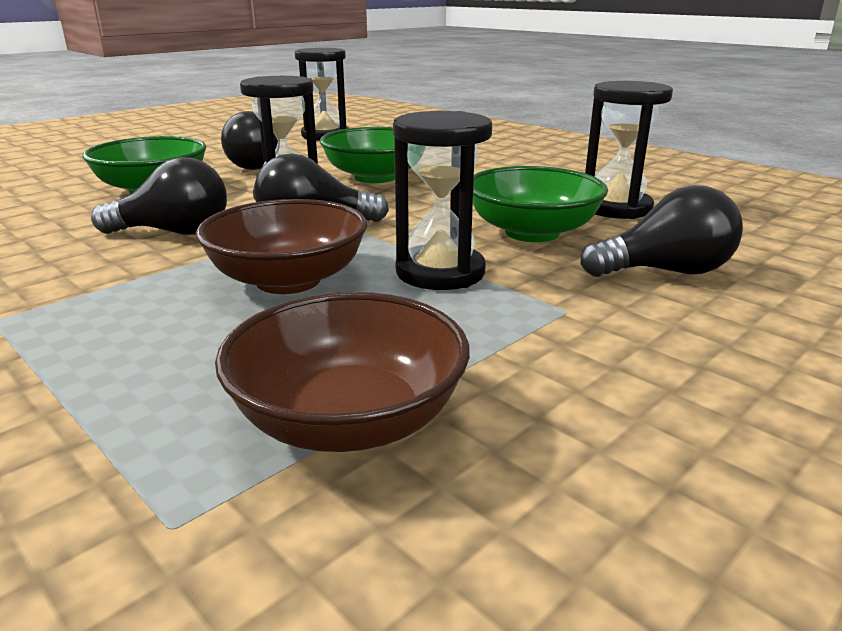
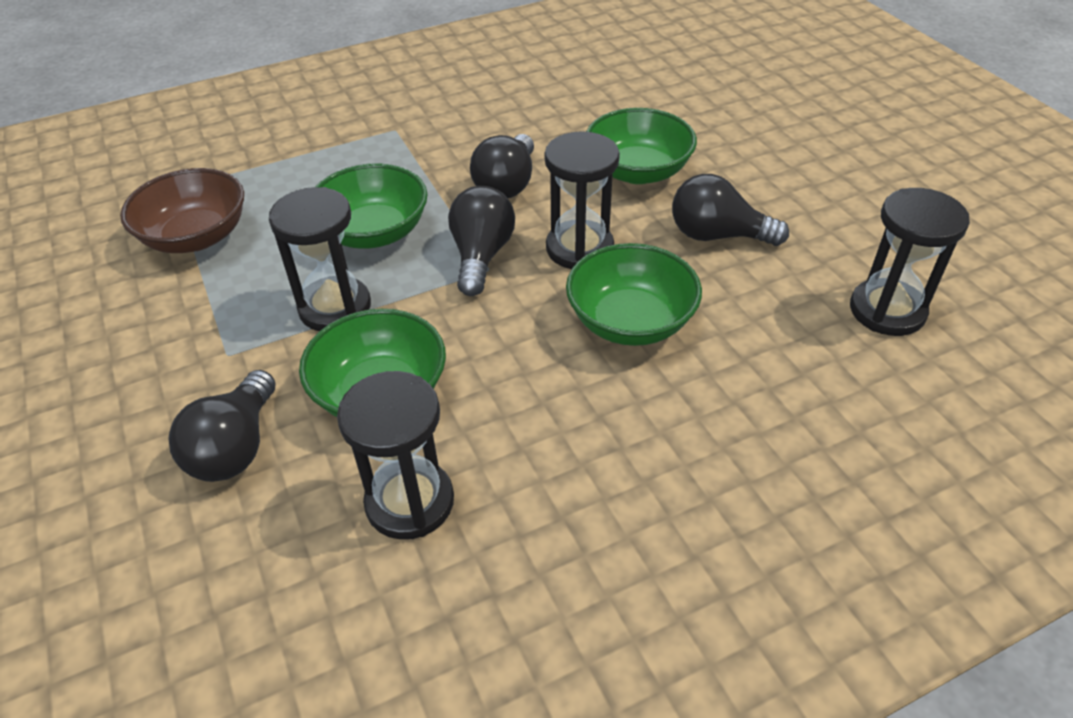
camera: 110 degrees right, 20 degrees up
brown bowl [196,199,367,294] -> green bowl [316,163,428,249]

